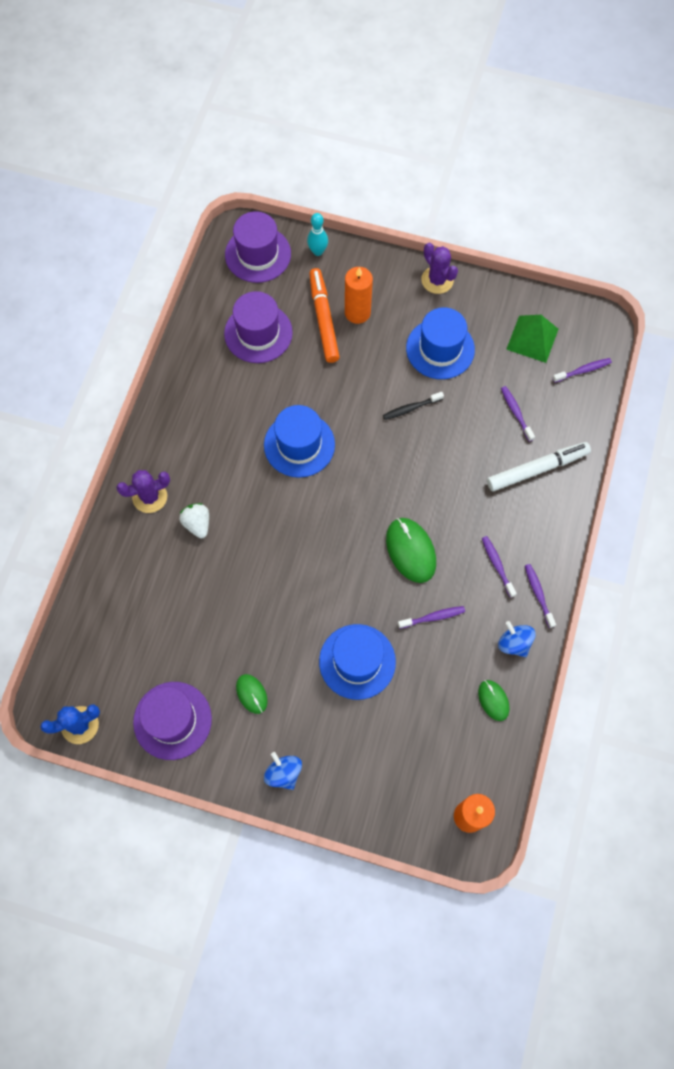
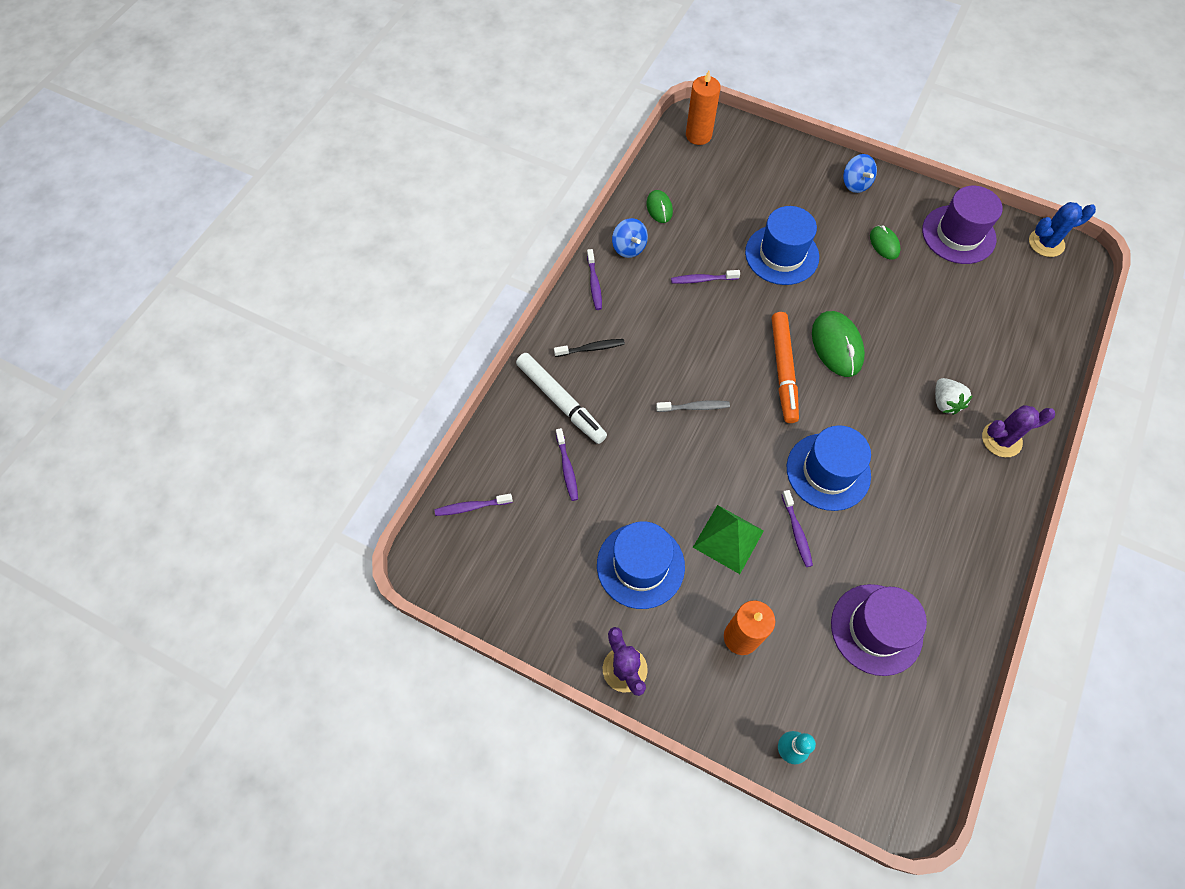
camera: 170 degrees left, 5 degrees down
purple hat [225,211,291,283] -> none
orange marker [309,268,339,363] -> orange marker moved to [772,312,799,423]
black toothbrush [383,392,444,420] -> black toothbrush moved to [554,339,625,357]
green mouse [386,518,436,583] -> green mouse moved to [812,311,865,377]
purple toothbrush [482,536,517,598] -> purple toothbrush moved to [781,490,813,567]
white marker [487,442,591,491] -> white marker turned 120 degrees counterclockwise [516,353,607,444]
green pyramid [506,315,558,363] -> green pyramid moved to [693,505,764,574]
none -> grey toothbrush [656,400,730,412]

